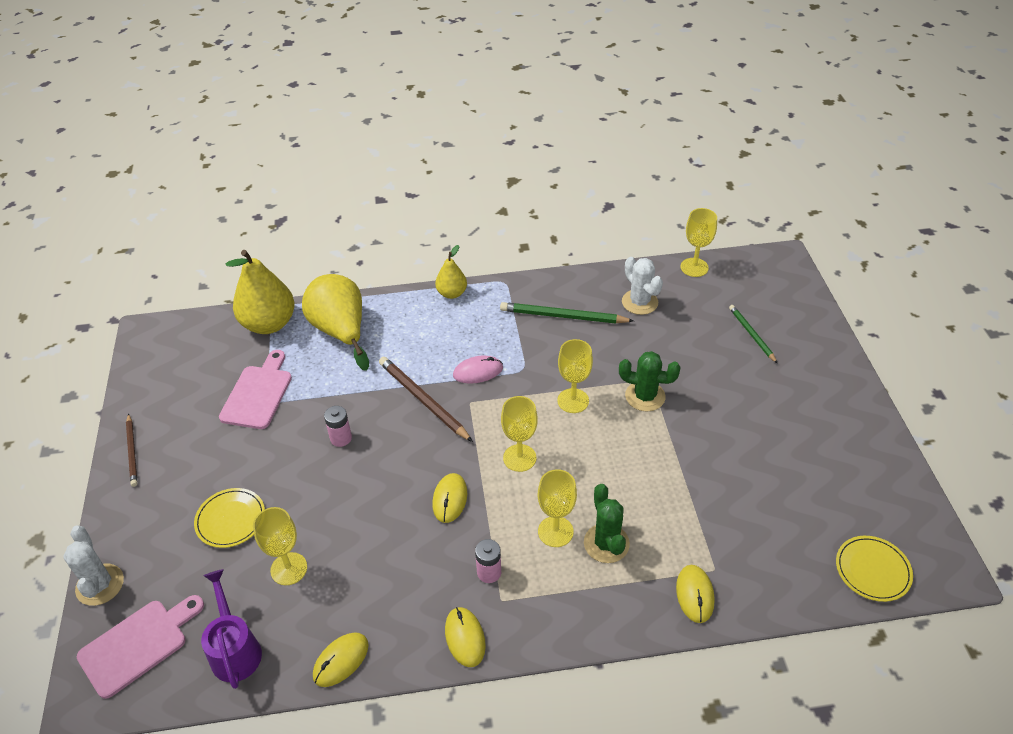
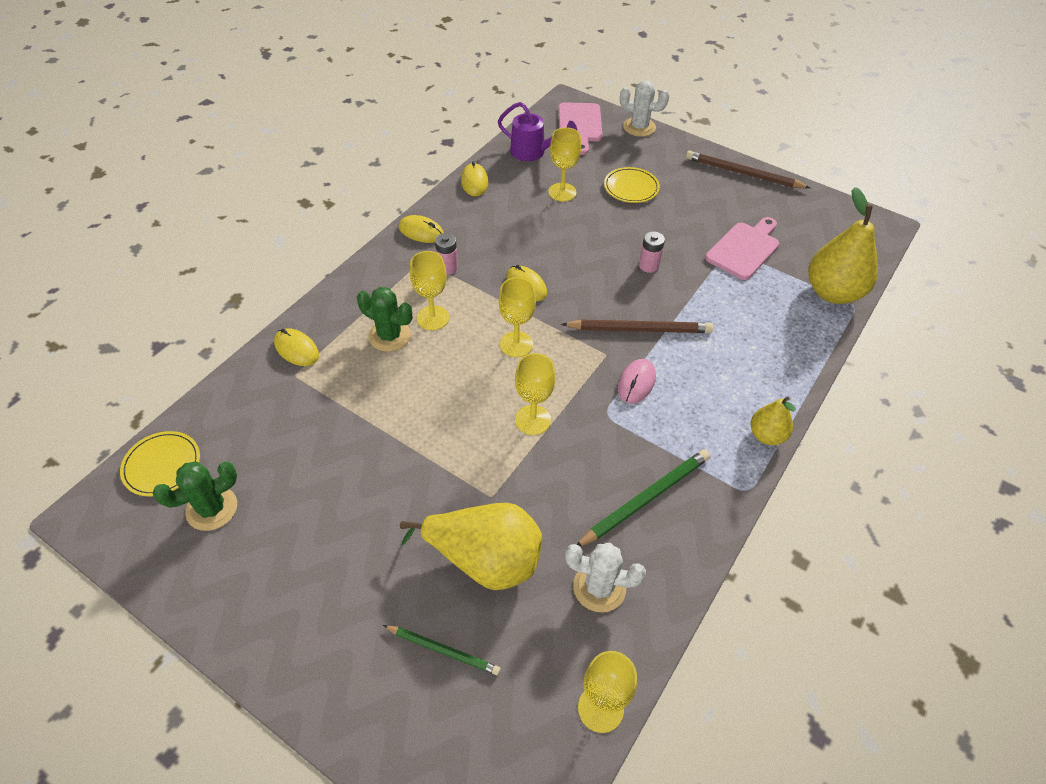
camera: 130 degrees right, 5 degrees up
brown pencil [126,414,137,487] -> brown pencil [686,151,810,188], size x1.60
pink cutting board [219,350,292,429] -> pink cutting board turned 105 degrees counterclockwise [705,217,780,280]
yellow pear [302,274,369,371] -> yellow pear moved to [400,503,542,590]
green cactus [619,351,681,412] -> green cactus moved to [153,462,237,531]

